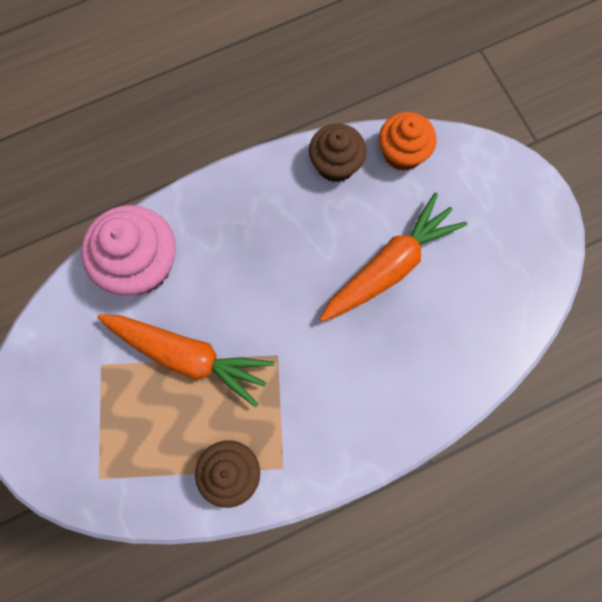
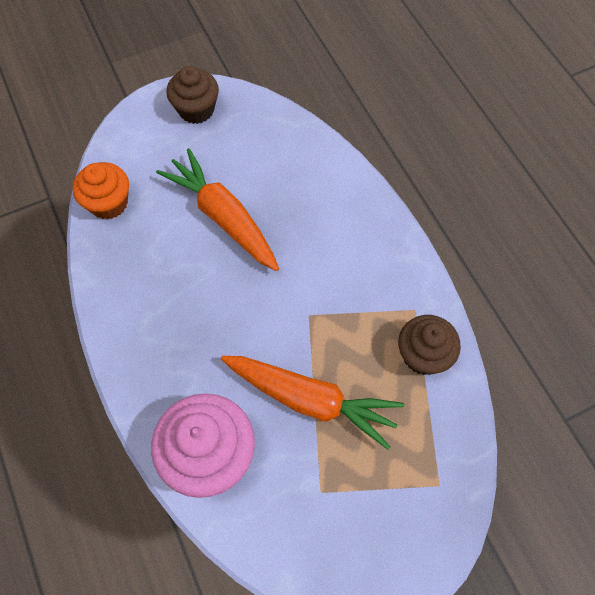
camera: 90 degrees left, 10 degrees down
orange carrot [97,315,274,407] -> orange carrot turned 90 degrees clockwise [221,356,404,450]
brown cupcake [309,123,367,182] -> brown cupcake moved to [167,66,219,124]

